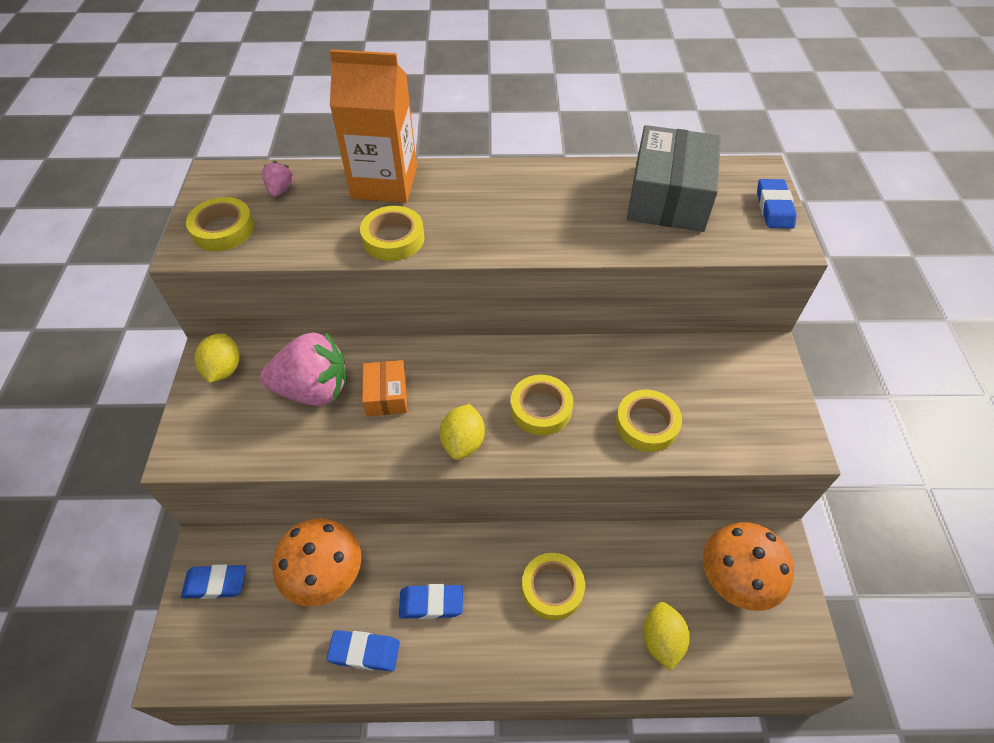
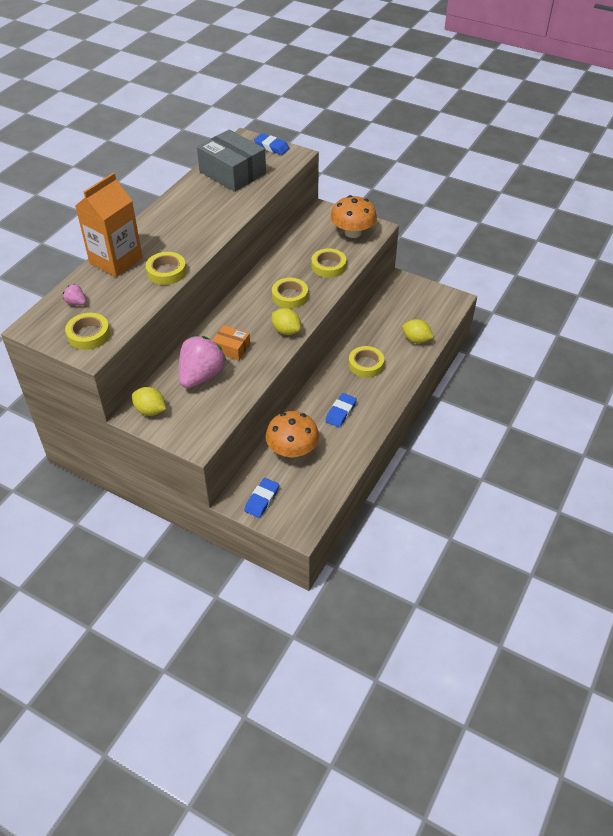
camera: 60 degrees left, 5 degrees down
blue eraser [327,630,400,671] -> none
orange mushroom [703,522,794,611] -> orange mushroom moved to [331,195,377,238]

